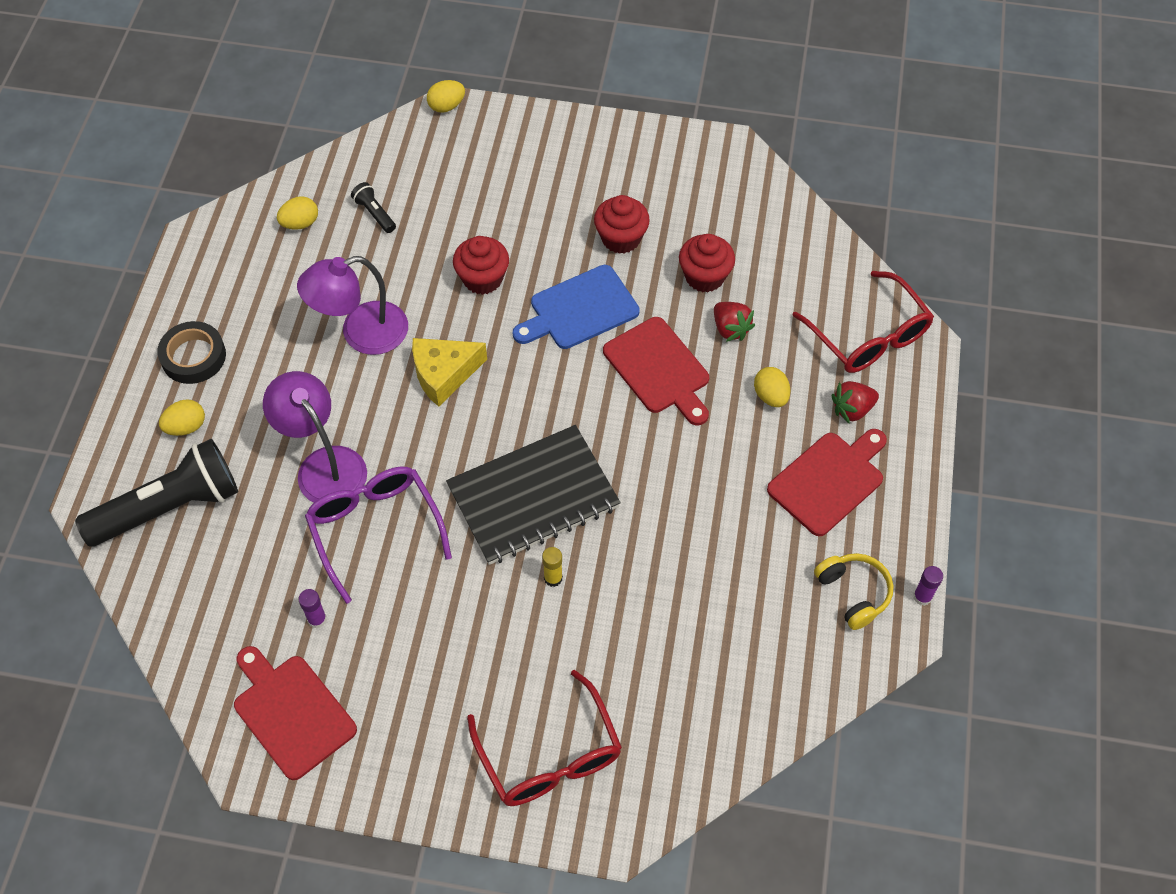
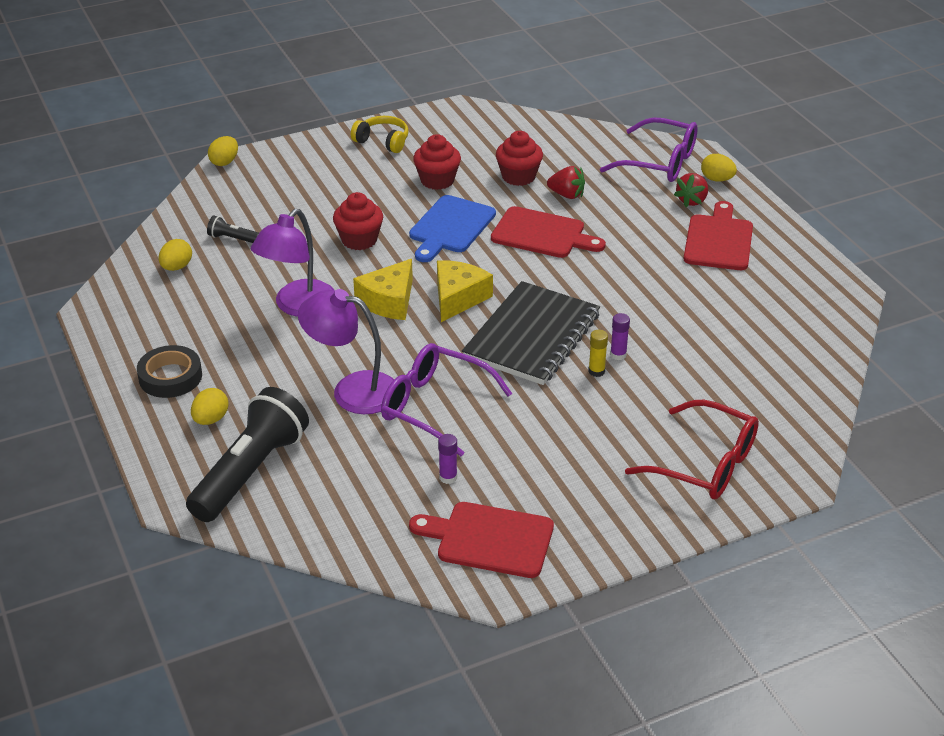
camera: 35 degrees left, 20 degrees down
yellow egg [754,367,790,407] -> yellow egg moved to [701,154,737,181]
red glasses [792,271,934,373] -> purple glasses [600,117,698,182]
yellow headphones [814,553,894,630] -> yellow headphones moved to [351,116,409,153]
purple glue stick [913,566,943,606] -> purple glue stick moved to [610,313,630,360]
none -> yellow cheese [437,260,493,322]

